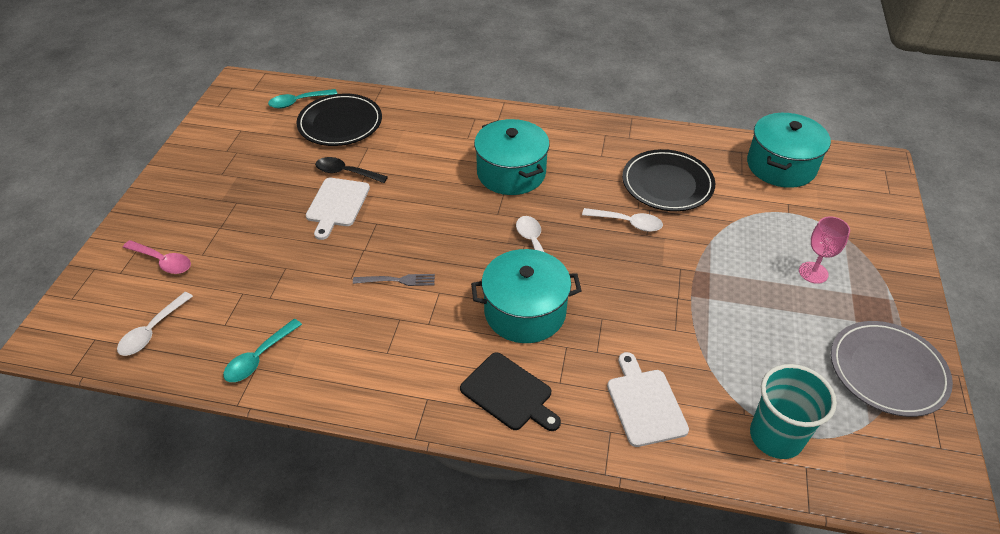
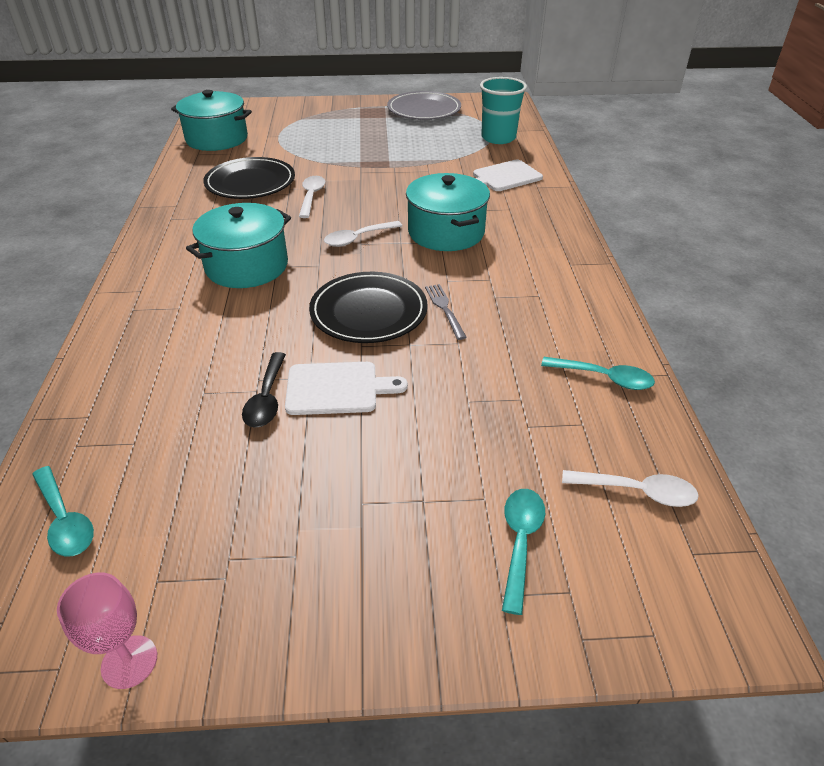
camera: 105 degrees left, 5 degrees down
pink spoon [123,240,191,274] -> turquoise spoon [502,489,545,615]
black plate [297,93,382,146] -> black plate moved to [309,272,428,343]
black cutting board [460,352,561,431] -> none
pink goblet [799,217,850,284] -> pink goblet moved to [57,572,157,689]

